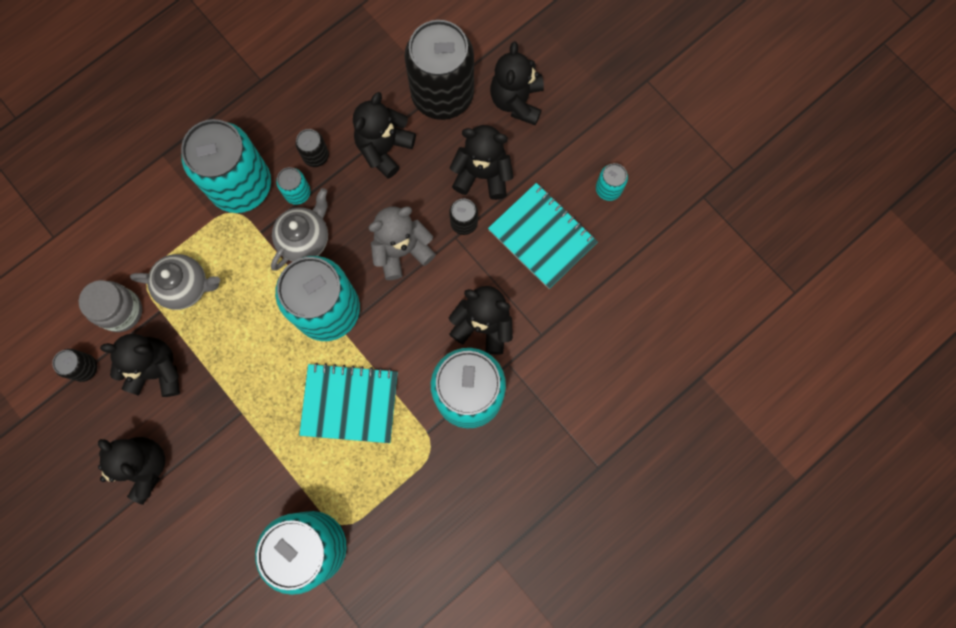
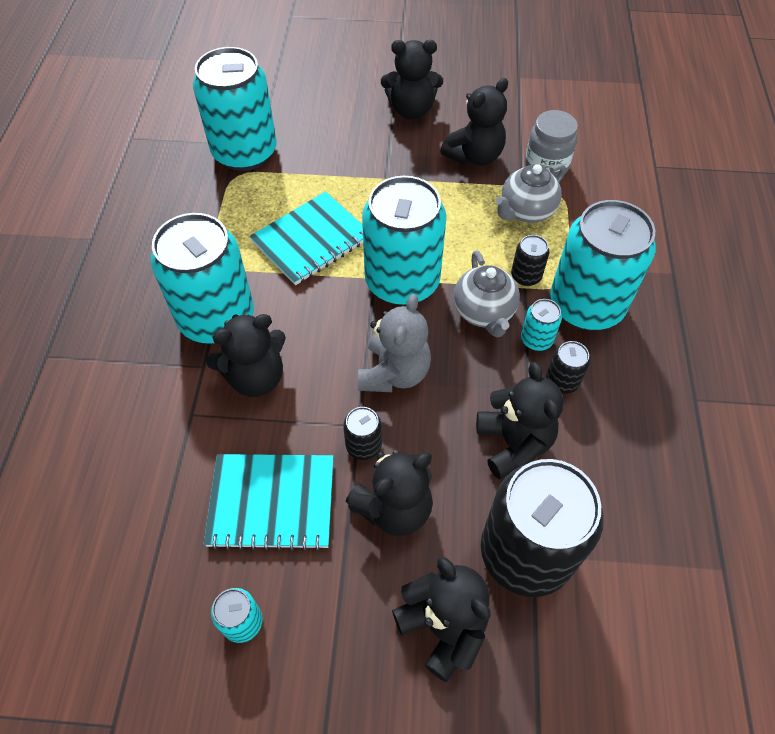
camera: 135 degrees right, 20 degrees down
black can [52,349,97,382] -> black can moved to [511,235,549,286]

